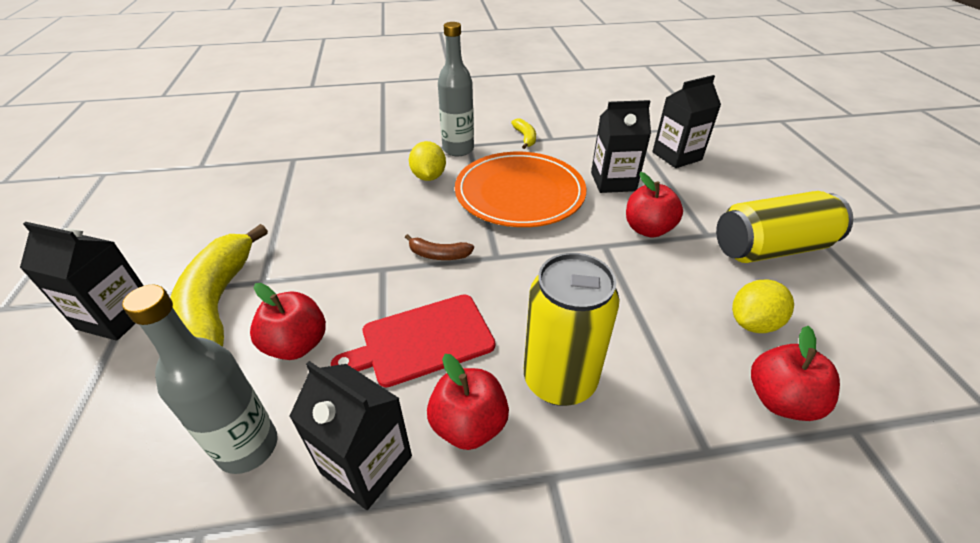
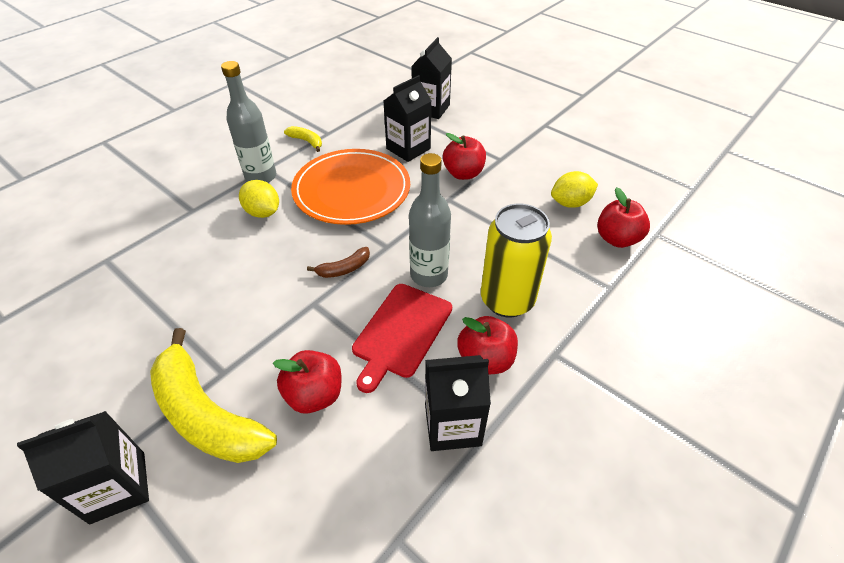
camera: 40 degrees left, 5 degrees up
grey bottle [122,285,277,474] -> grey bottle moved to [409,153,451,287]
yellow can [716,191,853,263] -> none
yellow lemon [732,280,794,333] -> yellow lemon turned 60 degrees clockwise [551,171,598,208]

